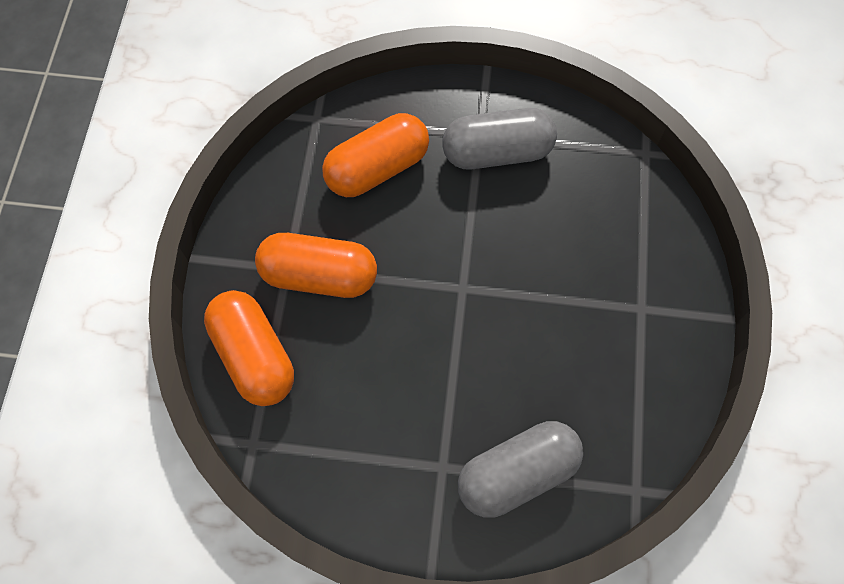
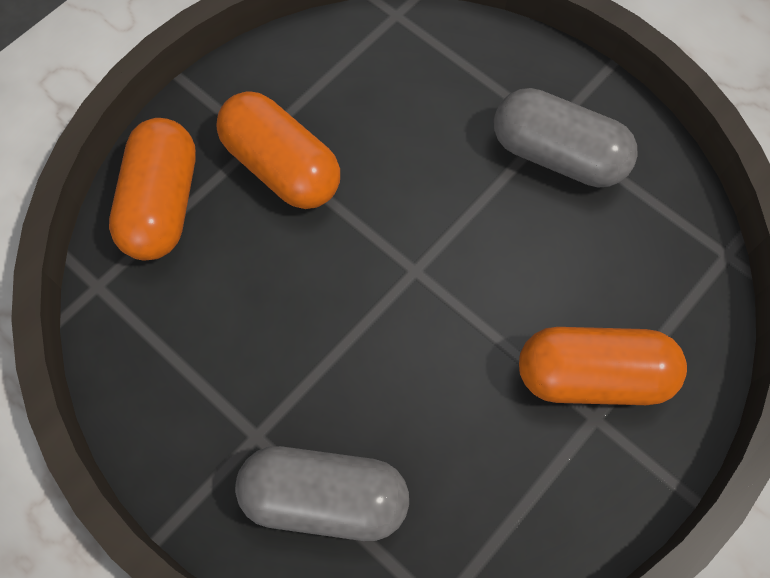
camera: 35 degrees right, 0 degrees up
orange capsule [322,113,429,197] -> orange capsule moved to [519,327,687,405]

